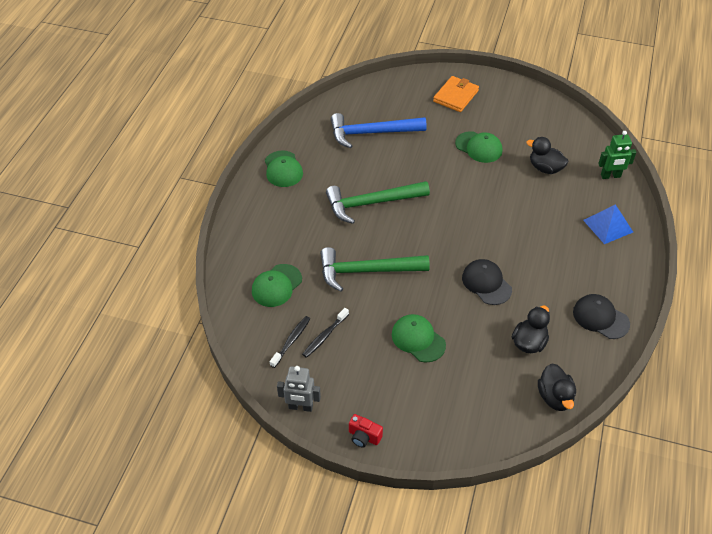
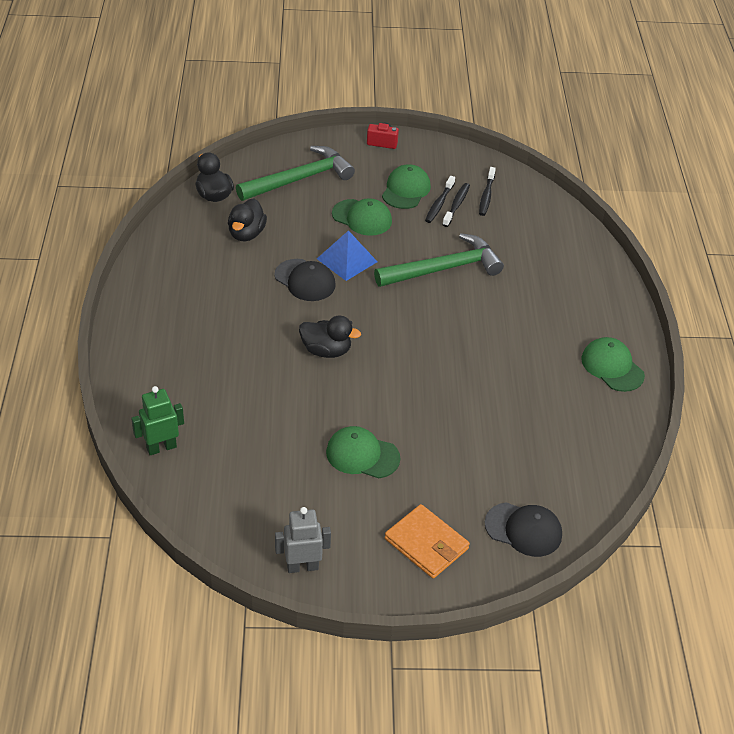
camera: 160 degrees right, 5 degrees down
green cap [252,264,302,307] -> green cap moved to [382,164,431,209]
grey robot [277,366,321,412] -> grey robot moved to [275,507,331,573]
green hammer [326,181,430,224] -> green hammer moved to [236,146,355,201]
blue hammer [331,113,427,148] -> none
orange wallet [433,76,479,112] -> orange wallet turned 60 degrees counterclockwise [385,504,470,578]
black duck [526,137,568,174] -> black duck moved to [299,315,361,358]
black cap [573,294,630,339] -> black cap moved to [484,502,562,557]
blue pyramid [583,204,633,244] -> blue pyramid moved to [317,230,377,281]
none -> black toothbrush [425,176,455,223]

